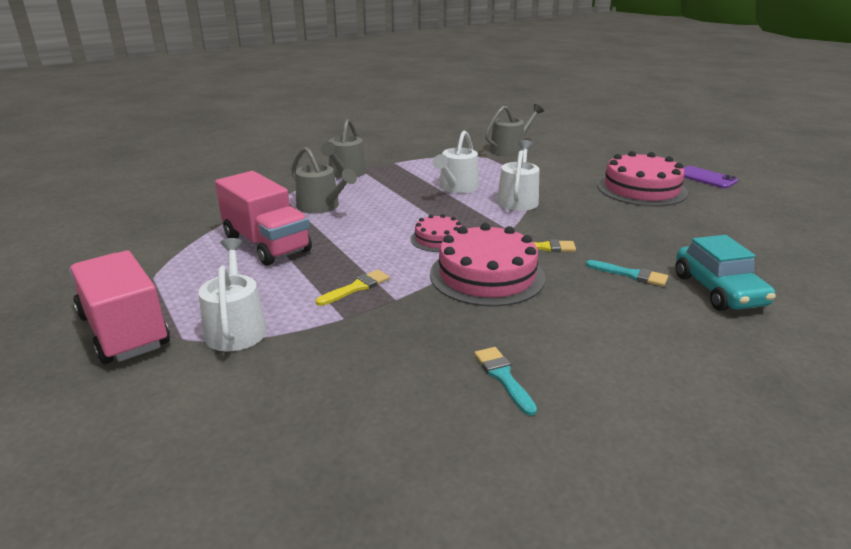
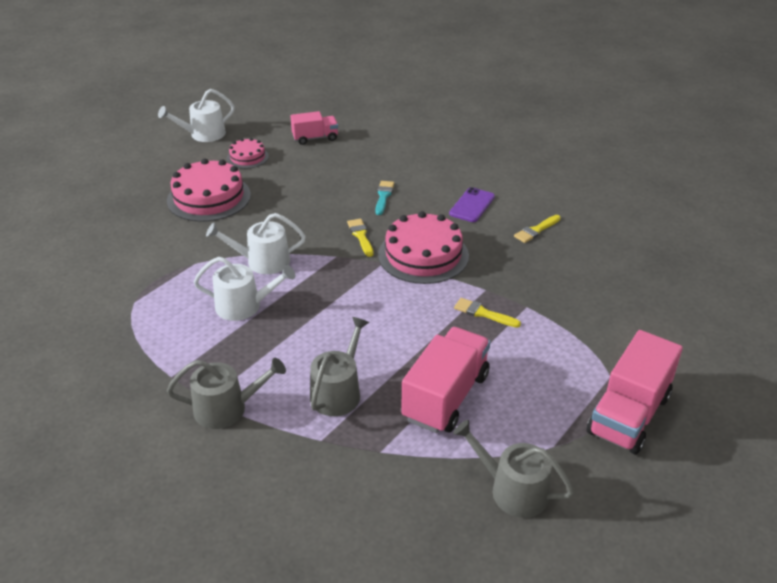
camera: 110 degrees left, 10 degrees up
white watering can [198,238,267,352] -> white watering can moved to [158,89,235,142]
pink cake [411,214,462,252] -> pink cake moved to [227,138,269,169]
turquoise brush [474,347,537,416] -> yellow brush [514,215,561,243]
grey watering can [485,104,544,157] -> grey watering can moved to [453,420,574,518]
turquoise car [675,235,776,311] -> none
purple phone [684,166,738,189] -> purple phone moved to [449,187,495,222]
none -> pink truck [291,111,338,145]

